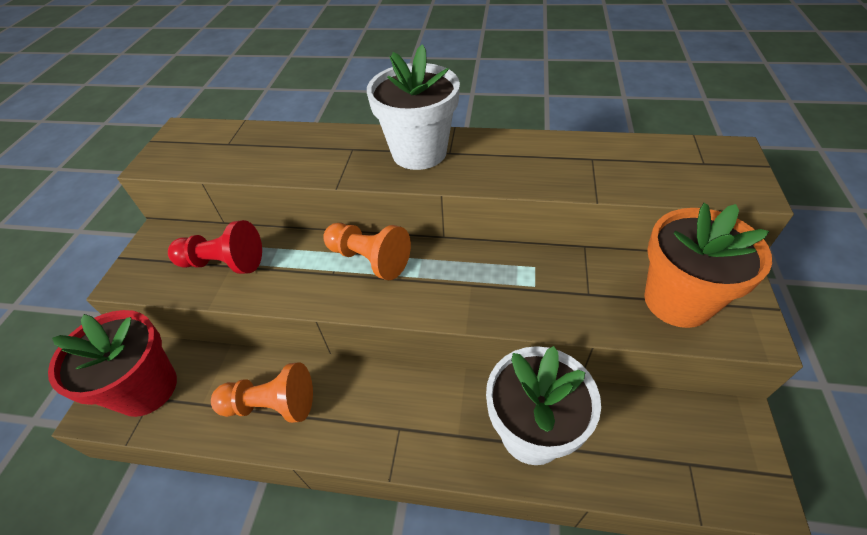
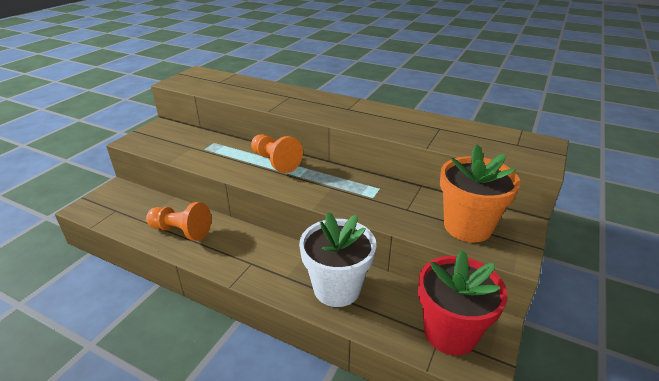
camera: 15 degrees right, 15 degrees down
red flower pot [48,310,177,417] -> red flower pot moved to [418,250,508,355]
red pawn [168,220,262,274] -> none
white flower pot [367,44,460,170] -> none

